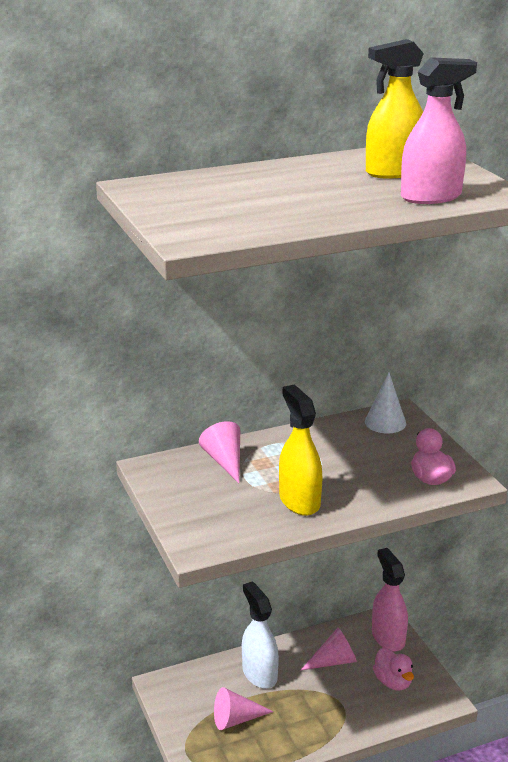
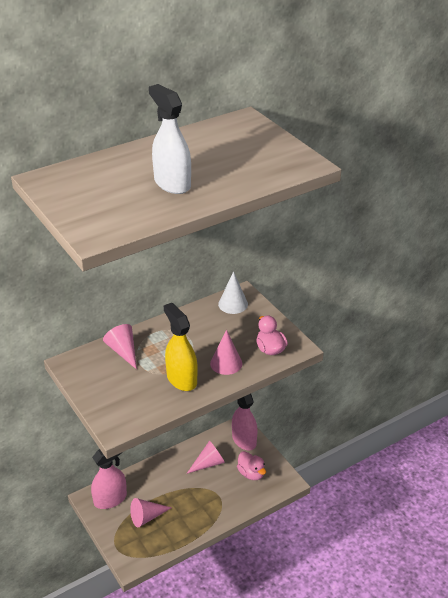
camera: 10 degrees left, 10 degrees up
white spray bottle [242,581,279,689] -> white spray bottle moved to [149,84,191,194]
yellow spray bottle [366,39,424,179] -> none
pink spray bottle [401,57,477,204] -> pink spray bottle moved to [91,449,127,509]
none -> pink cone [210,330,242,375]

